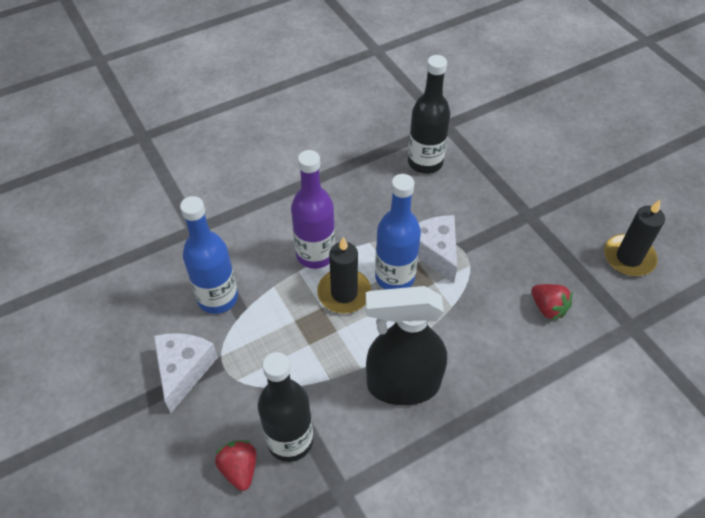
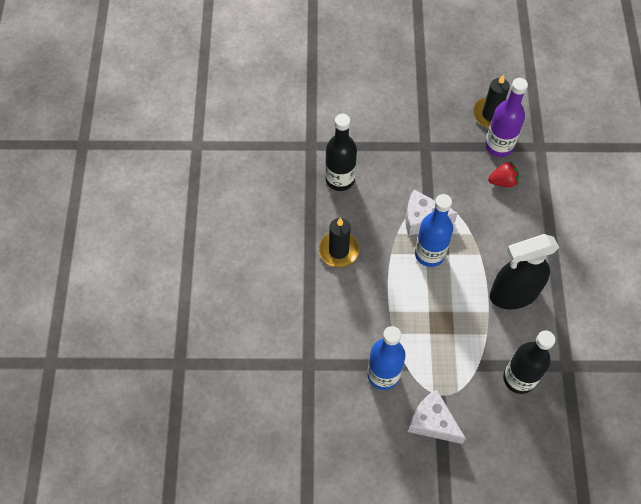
camera: 60 degrees left, 10 degrees up
red strawberry [215,440,256,491] -> none
purple bottle [291,150,335,269] -> purple bottle moved to [485,78,528,157]
black candle [317,237,371,313] -> black candle moved to [319,218,359,267]
black spray bottle [366,286,447,405] -> black spray bottle turned 45 degrees clockwise [490,234,559,309]

